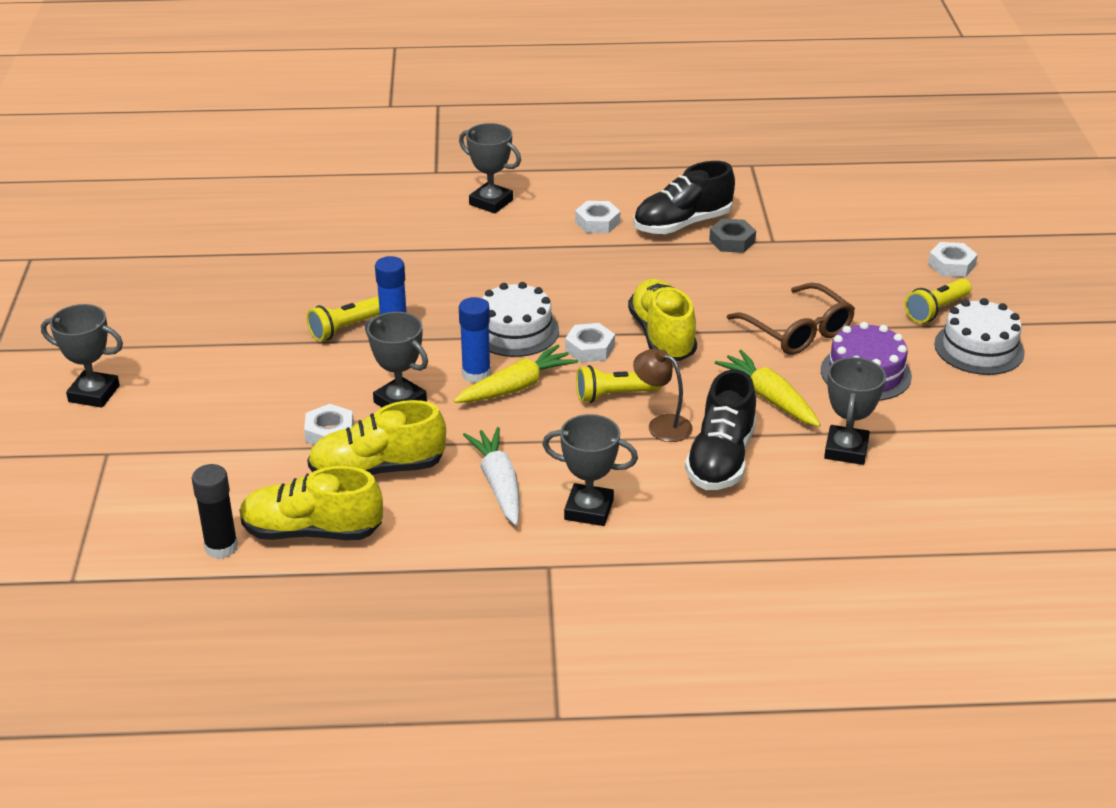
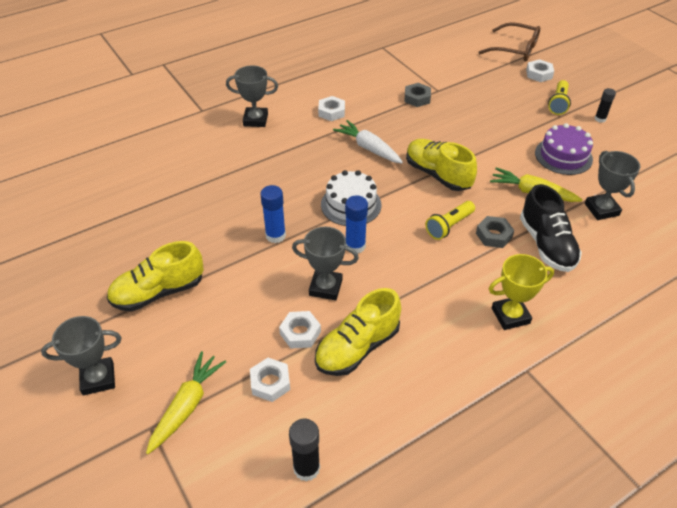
camera: 30 degrees left, 10 degrees up
yellow shoe [239,466,383,540] -> yellow shoe moved to [107,241,204,311]
yellow flashlight [307,296,380,341] -> none
yellow carrot [453,345,578,403] -> yellow carrot moved to [146,351,226,454]
white carrot [463,427,520,525] -> white carrot moved to [333,120,403,163]
grey trophy [542,414,638,526] -> yellow trophy [489,254,554,330]
white nut [565,323,615,363] -> white nut moved to [250,358,290,402]
black shoe [633,161,735,234] -> none
brown lamp [633,349,693,442] -> grey nut [476,216,514,248]
brown glasses [727,283,855,355] -> brown glasses moved to [479,22,540,62]
white cake [934,298,1025,375] -> black glue stick [595,88,616,123]

